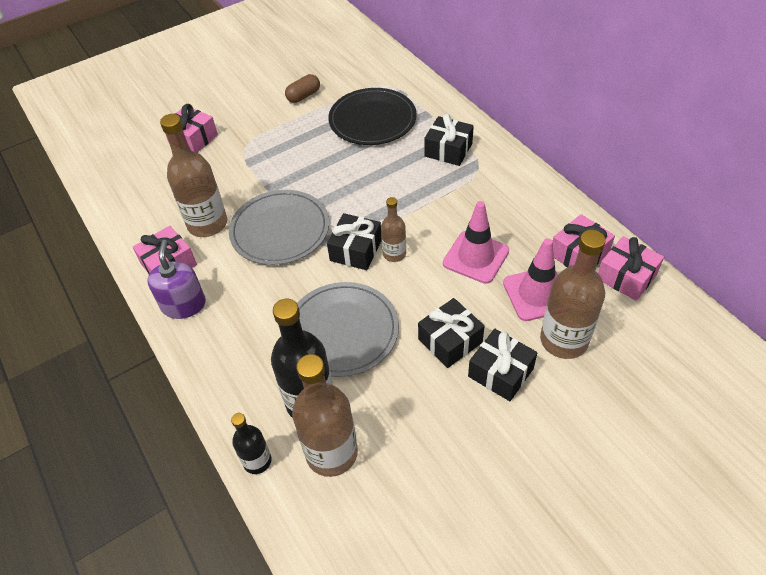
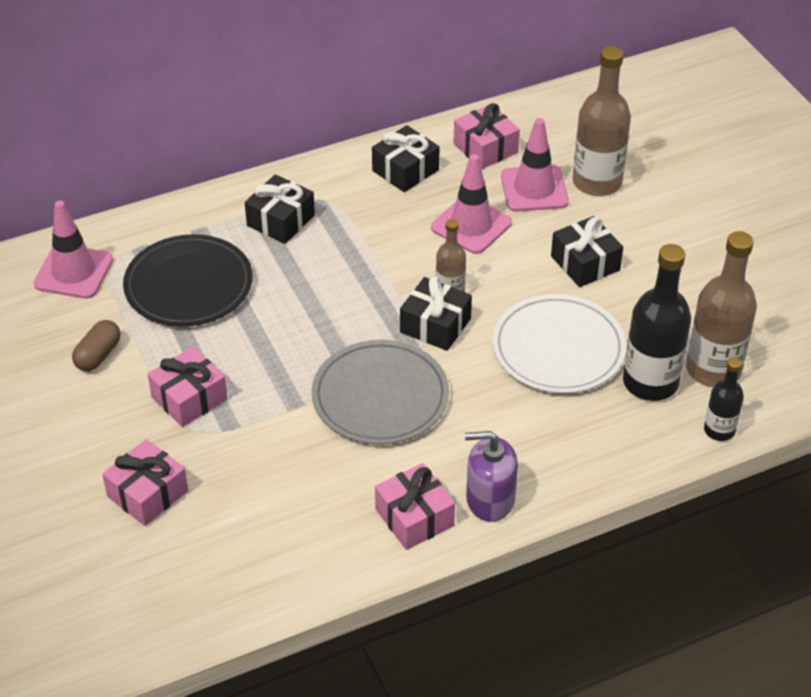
camera: 85 degrees left, 5 degrees down
brown bottle [160,114,227,237] -> none
brown capsule [285,74,320,103] -> brown capsule turned 60 degrees clockwise [72,320,121,371]
grey plate [297,282,399,377] -> white plate [492,294,626,393]
black gift [468,329,537,401] -> black gift moved to [372,125,439,192]
pink gift [598,236,664,301] -> pink gift moved to [148,347,228,427]
none -> pink traffic cone [33,200,113,299]

